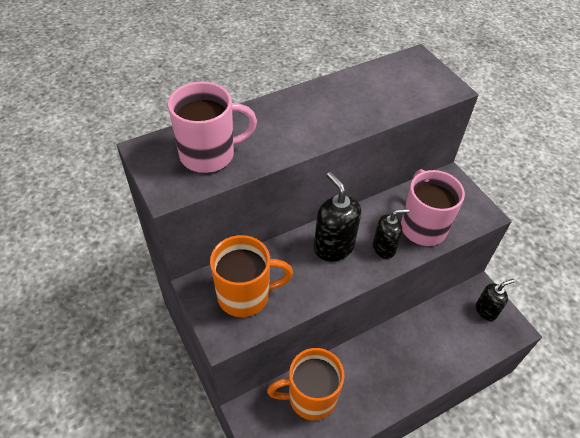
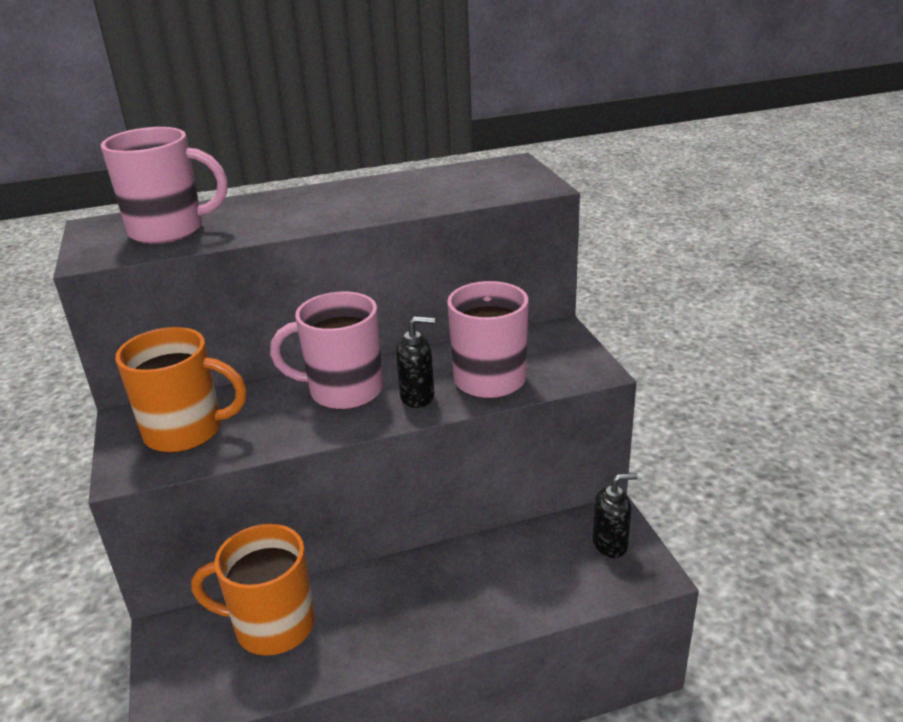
camera: 15 degrees right, 20 degrees down
black soap dispenser [314,172,361,262] -> pink mug [270,291,383,410]

